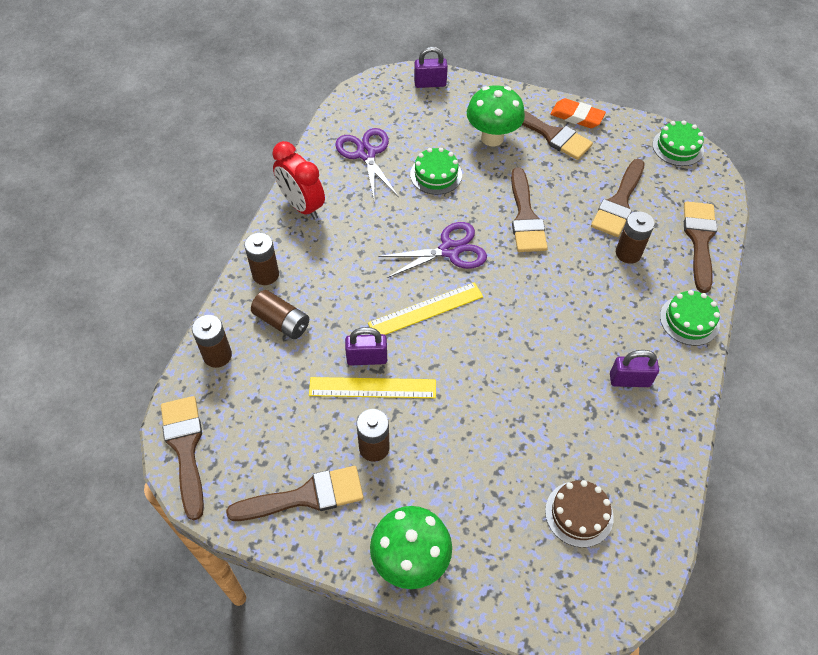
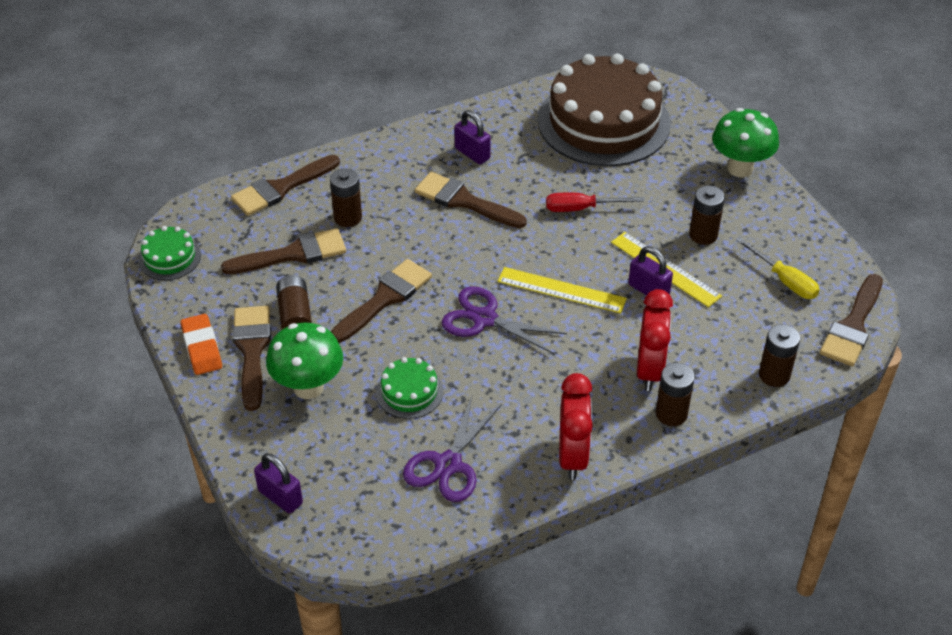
camera: 135 degrees left, 10 degrees down
brown brush [226,466,364,521] -> brown brush moved to [415,172,527,228]
brown battery [251,290,309,339] -> brown battery moved to [276,275,312,330]
brown cake [545,480,614,548] -> brown cake [538,53,671,166], size x2.36
green cake [660,290,720,346] -> none
none -> red screwdriver [546,193,644,212]
none -> red clock [637,289,673,391]
none -> yellow screwdriver [736,237,820,299]

